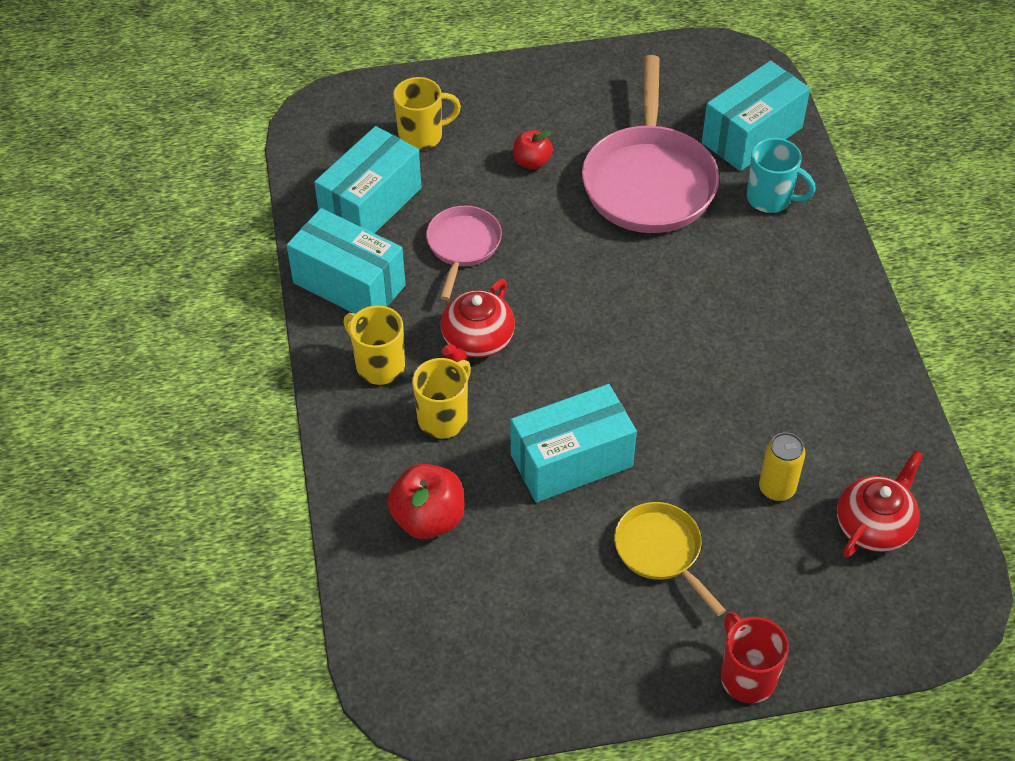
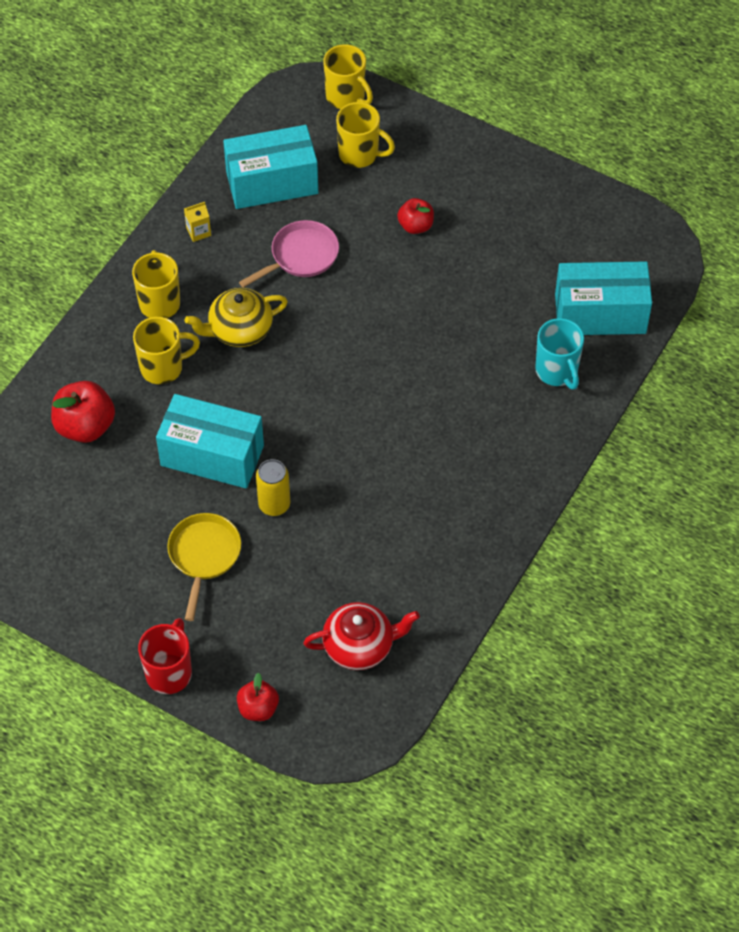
camera: 40 degrees right, 5 degrees up
turquoise box [287,208,406,314] -> yellow carton [184,202,211,242]
red teapot [441,279,515,362] -> yellow teapot [185,288,288,347]
pink pan [582,55,719,233] -> none
yellow can [759,432,806,501] -> yellow can moved to [256,459,290,516]
none -> red apple [237,673,279,721]
none -> yellow mug [323,44,373,109]

